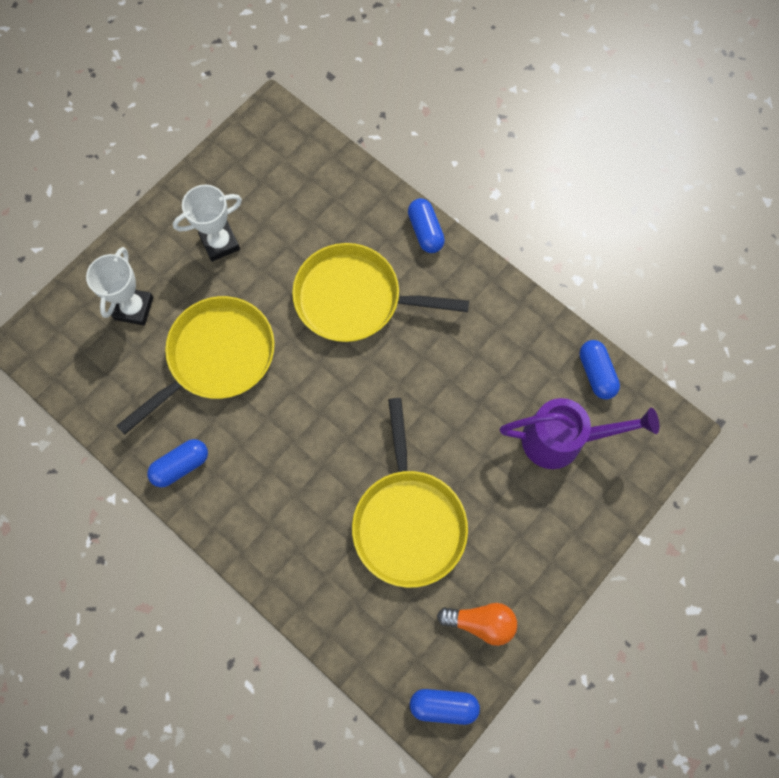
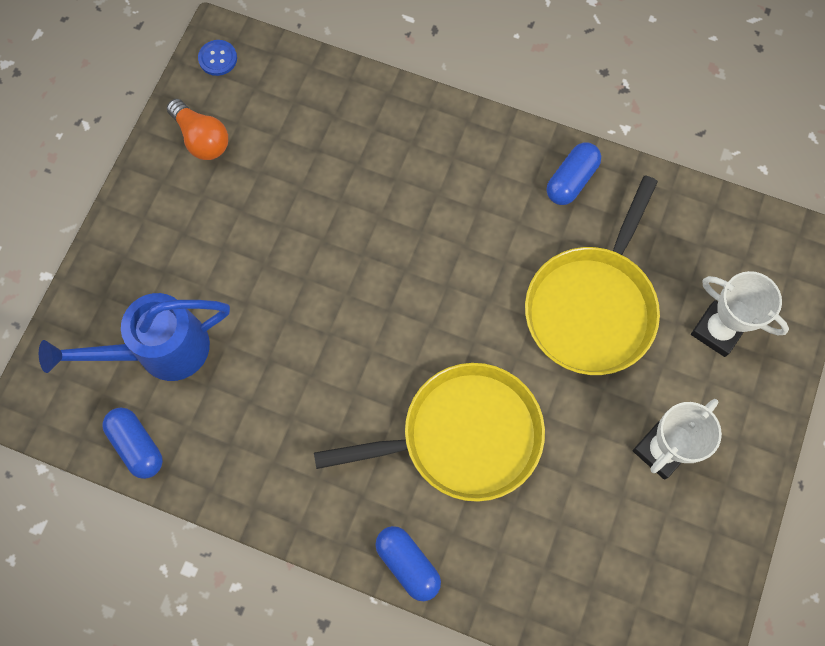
camera: 160 degrees right, 0 degrees up
white trophy [86,247,153,326] -> white trophy turned 45 degrees counterclockwise [691,271,789,357]
yellow pan [352,398,468,588] -> none
blue capsule [410,689,480,725] -> blue button [198,40,237,76]
orange light bulb [437,603,517,646] -> orange light bulb turned 120 degrees counterclockwise [167,99,228,160]
purple watering can [500,398,659,469] -> blue watering can [39,293,230,381]

